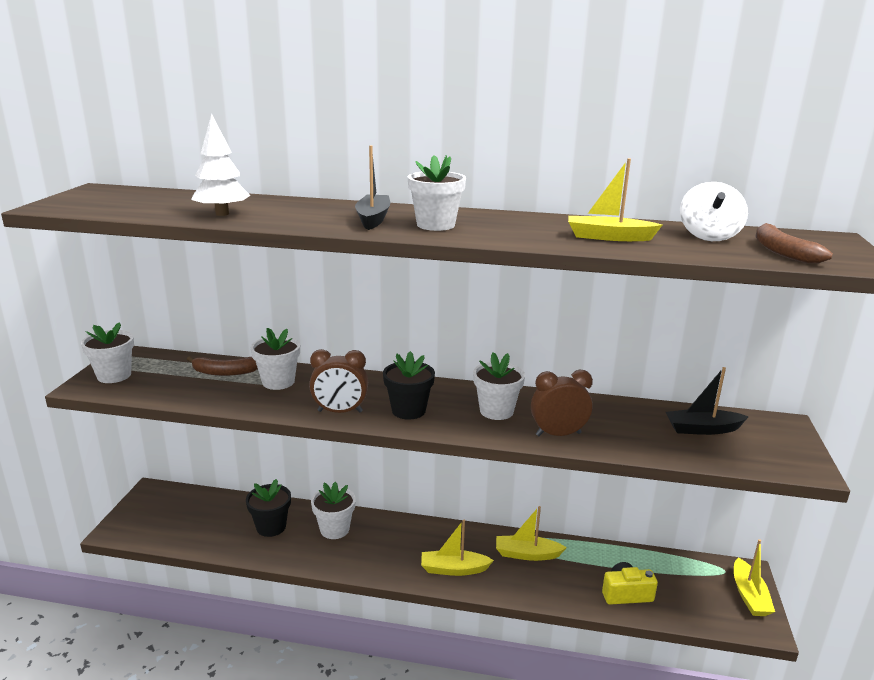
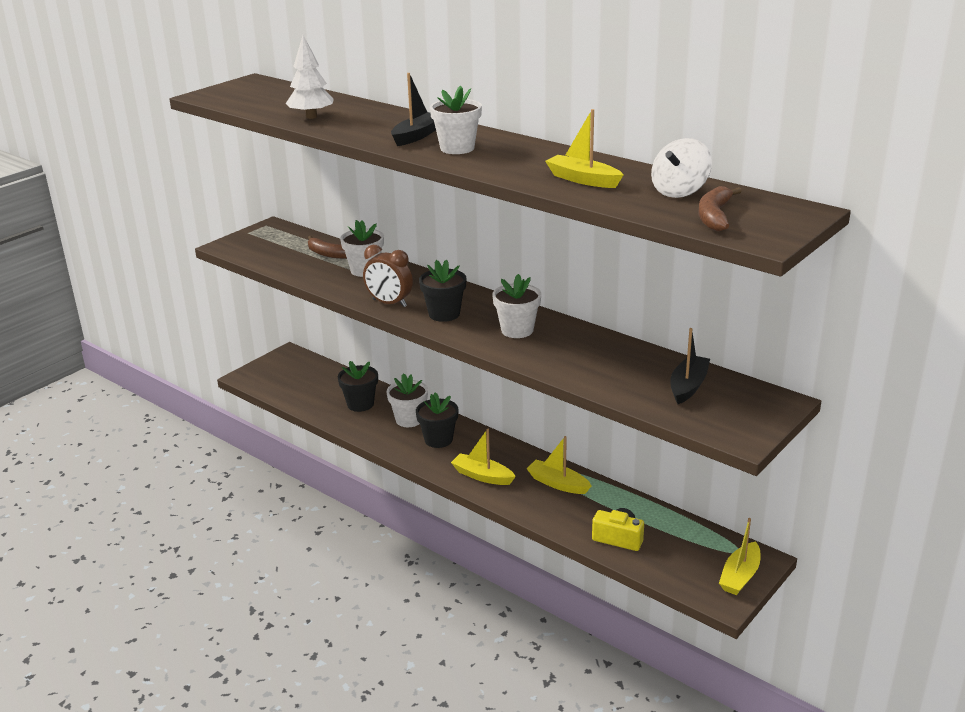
camera: 30 degrees right, 5 degrees up
white flower pot [81,322,134,383] -> none
brown clock [531,370,593,436] -> none
black boat [666,367,749,435] -> black boat turned 90 degrees clockwise [670,328,710,404]
none -> black flower pot [416,392,458,448]

